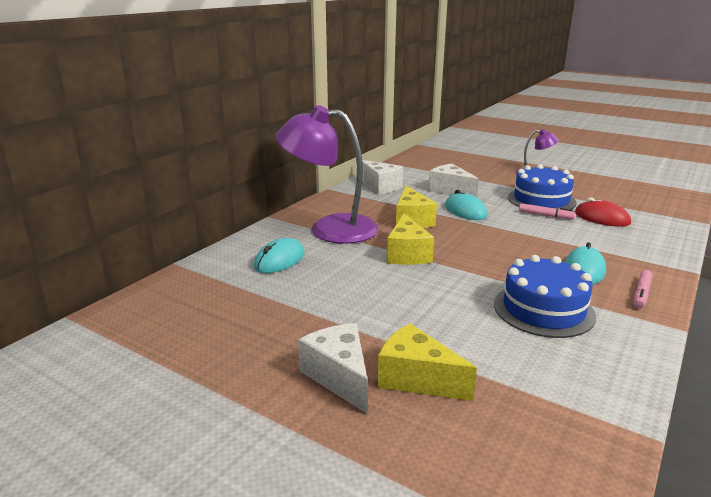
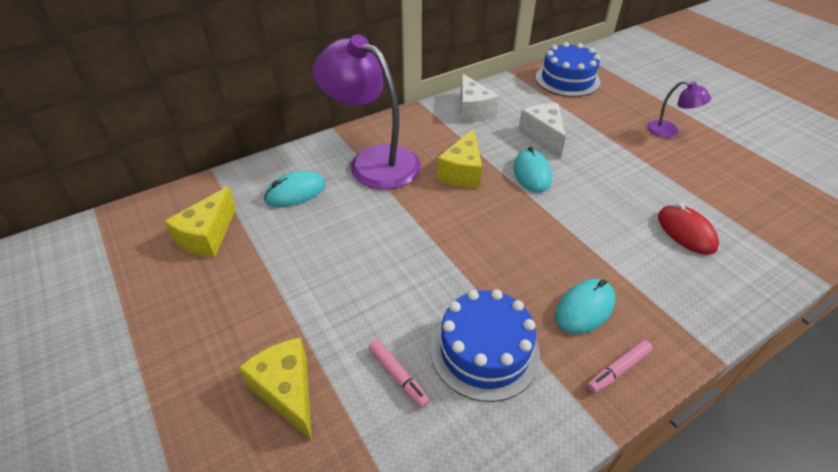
camera: 25 degrees right, 20 degrees up
white cheese [298,323,368,414] -> none
yellow cheese [387,213,434,265] -> yellow cheese moved to [164,186,236,257]
blue cake [508,164,577,210] -> blue cake moved to [536,42,601,97]
pink marker [519,203,575,220] -> pink marker moved to [368,340,430,408]

